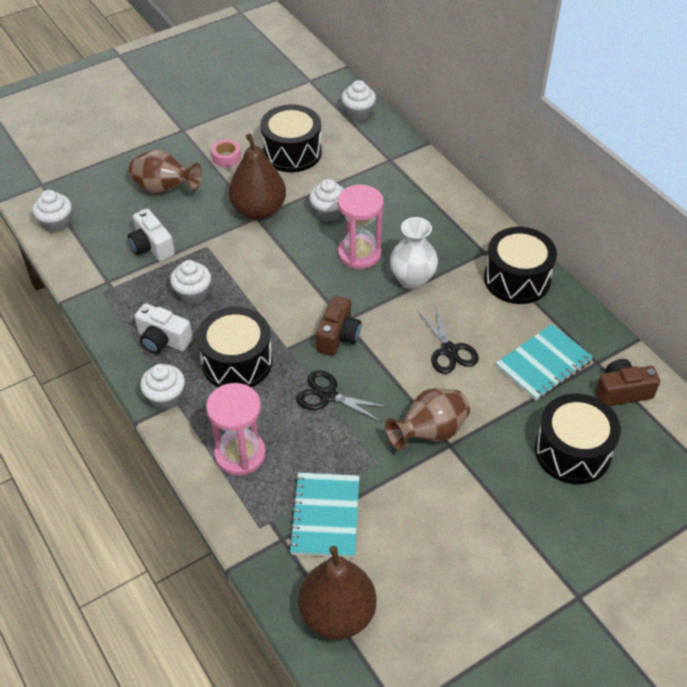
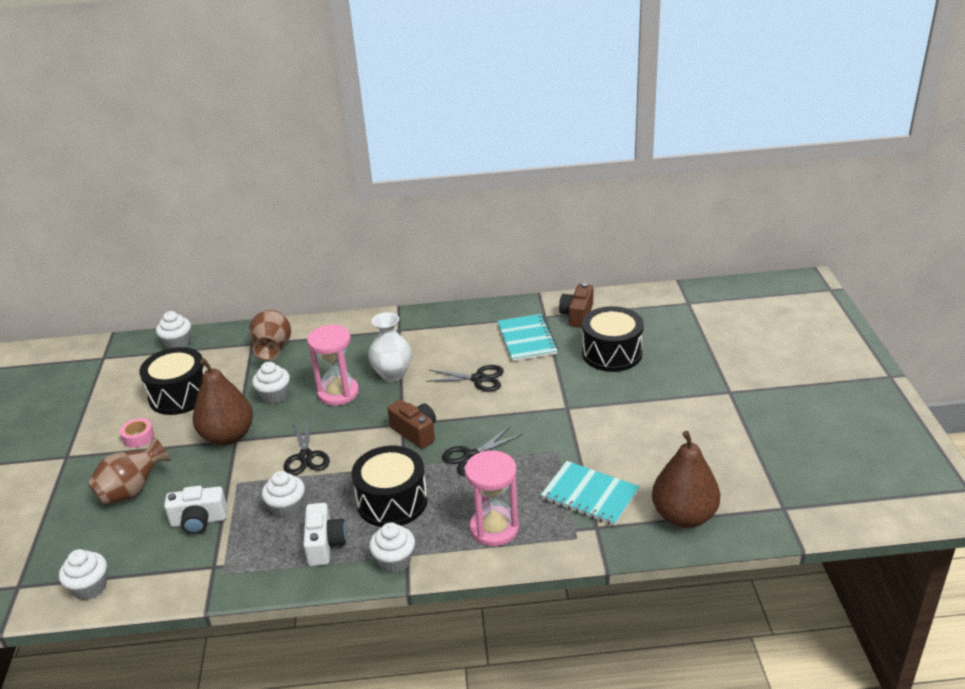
camera: 60 degrees left, 15 degrees down
white camera [135,303,193,354] -> white camera turned 60 degrees counterclockwise [303,503,346,566]
brown vase [385,388,470,450] -> brown vase moved to [249,310,291,361]
black drum [484,227,557,304] -> none
none -> black scissors [284,418,330,475]

